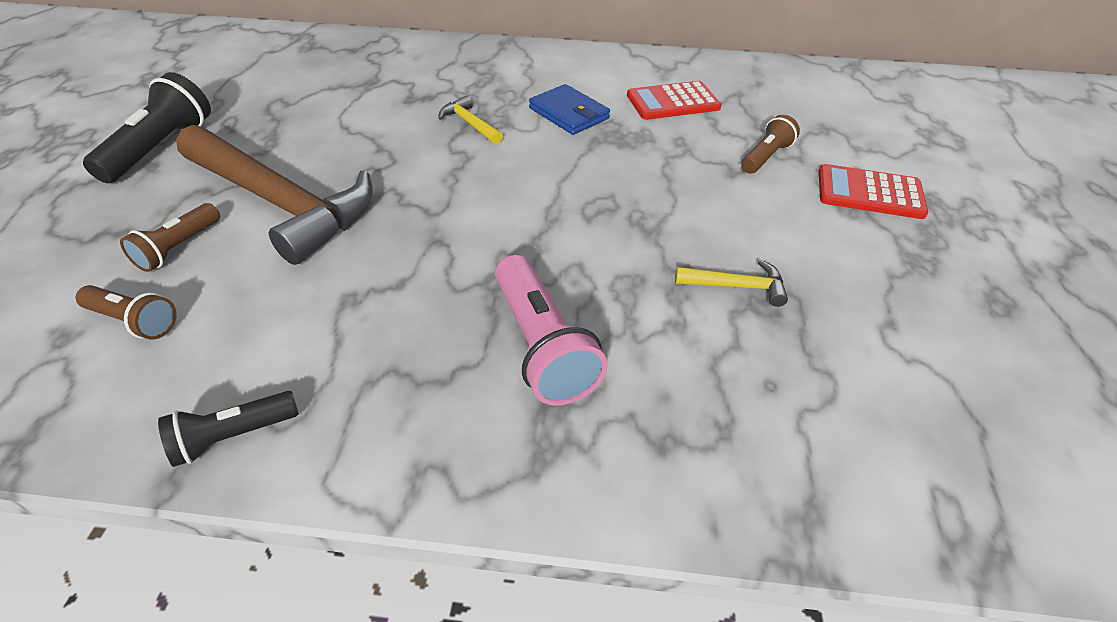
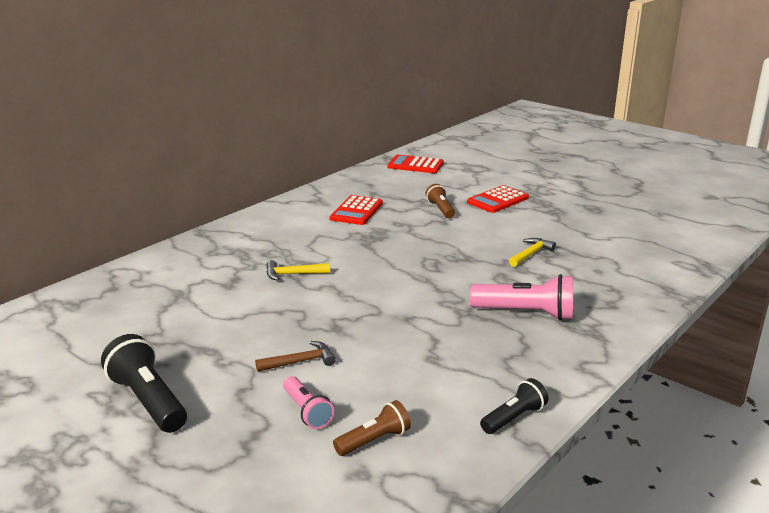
camera: 55 degrees left, 20 degrees down
brown flashlight [120,203,220,272] -> pink flashlight [283,376,334,429]
black flashlight [158,391,299,467] -> black flashlight turned 135 degrees counterclockwise [480,378,548,434]
brown hammer [176,125,373,265] -> brown hammer [255,341,336,372], size x0.41
blue wallet [529,84,610,135] -> none
none -> red calculator [387,155,444,173]

